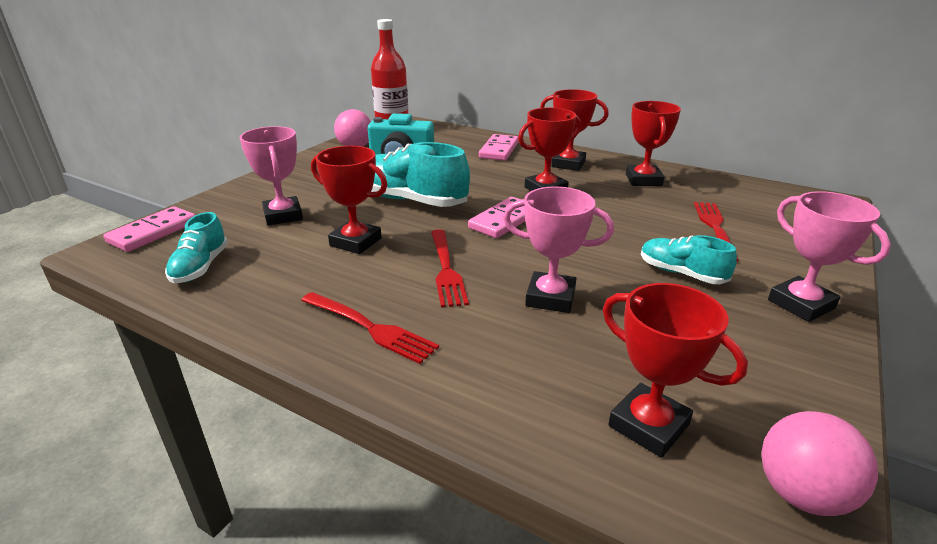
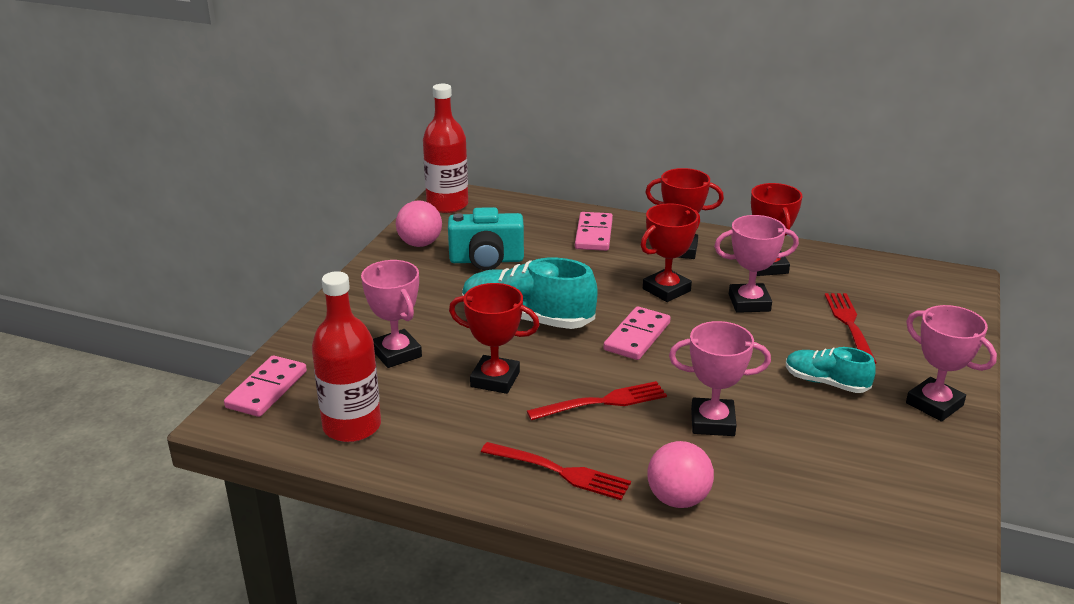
camera: 10 degrees left, 0 degrees up
turquoise shoe [165,212,228,284] -> red bottle [312,271,381,442]
red fork [431,229,469,308] -> red fork turned 90 degrees counterclockwise [527,381,667,421]
red trophy [603,283,748,458] -> none
pink ball [761,411,878,516] -> pink ball moved to [647,441,714,508]
none -> pink trophy [714,215,799,313]

